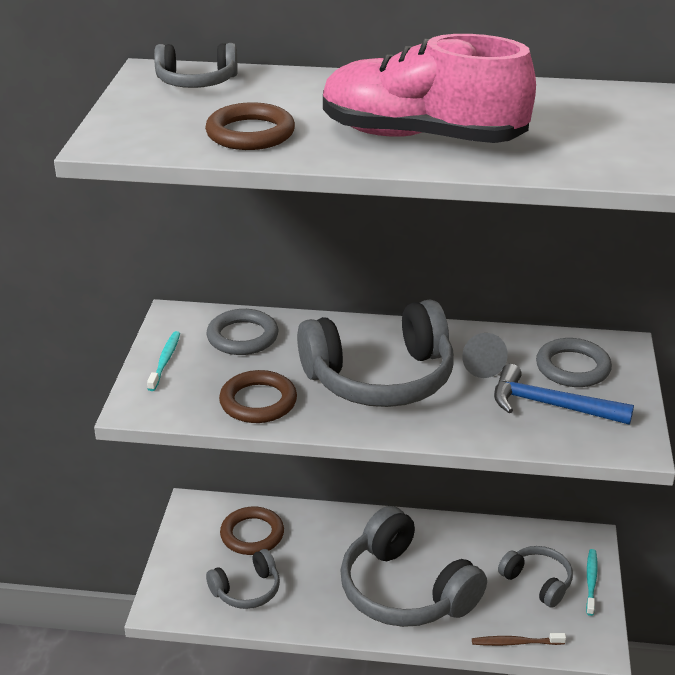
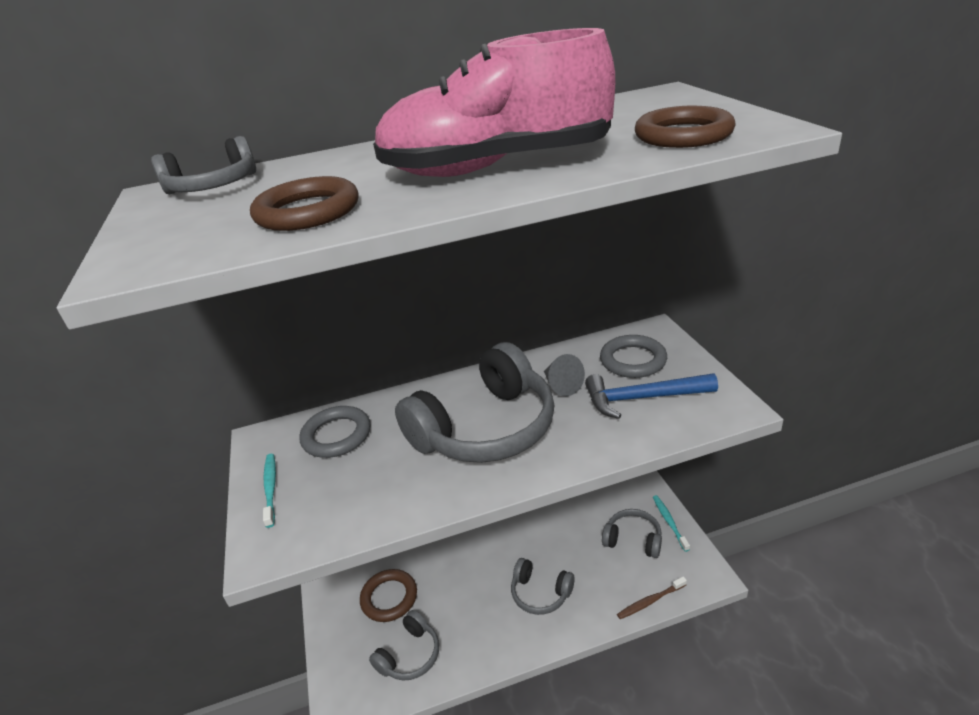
camera: 20 degrees left, 0 degrees up
brown ring [219,370,297,423] -> brown ring moved to [635,106,736,148]
grey headphones [340,506,487,627] -> grey headphones [511,558,575,615], size x0.52

